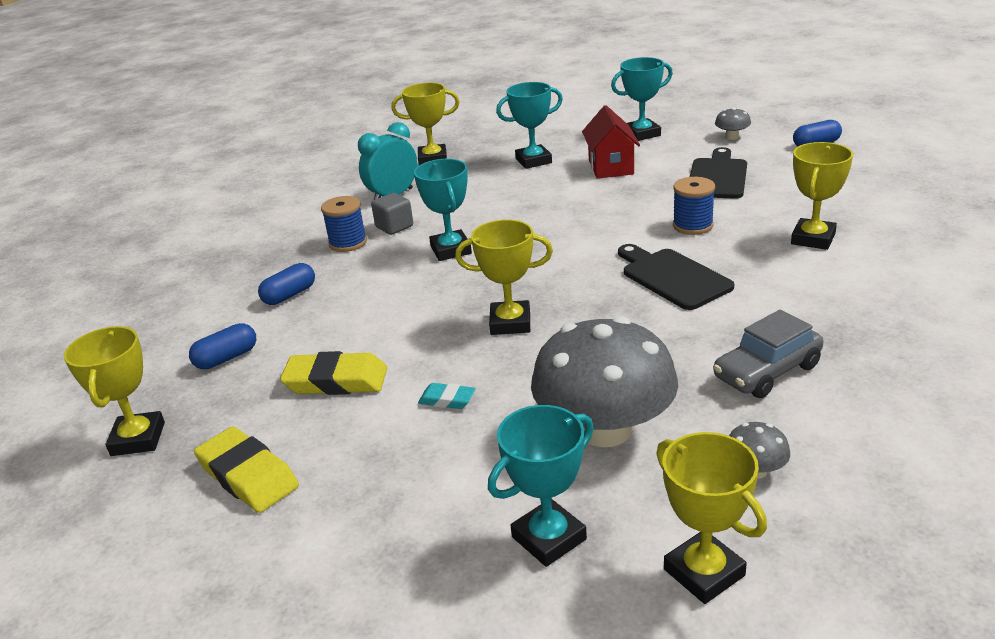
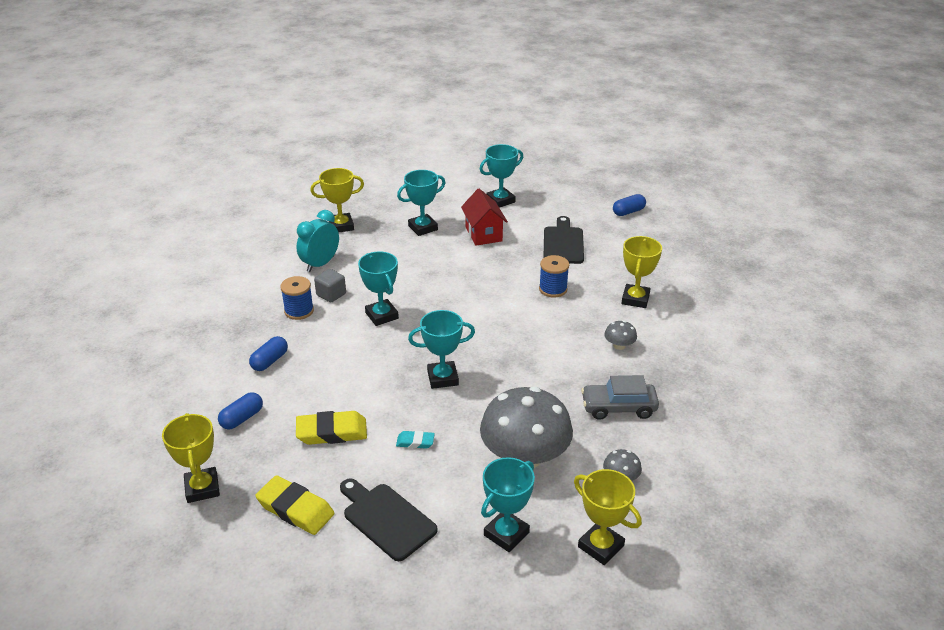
camera: 15 degrees left, 5 degrees up
yellow trophy [455,219,553,335] -> turquoise trophy [408,310,475,389]
black cutting board [618,244,734,310] -> black cutting board moved to [340,478,438,561]
grey car [713,310,823,398] -> grey car turned 45 degrees clockwise [581,375,659,420]
grey mushroom [715,107,751,140] -> grey mushroom moved to [604,321,637,350]

